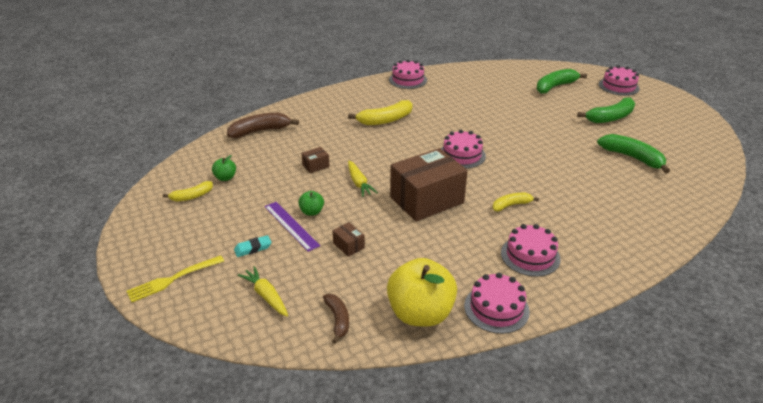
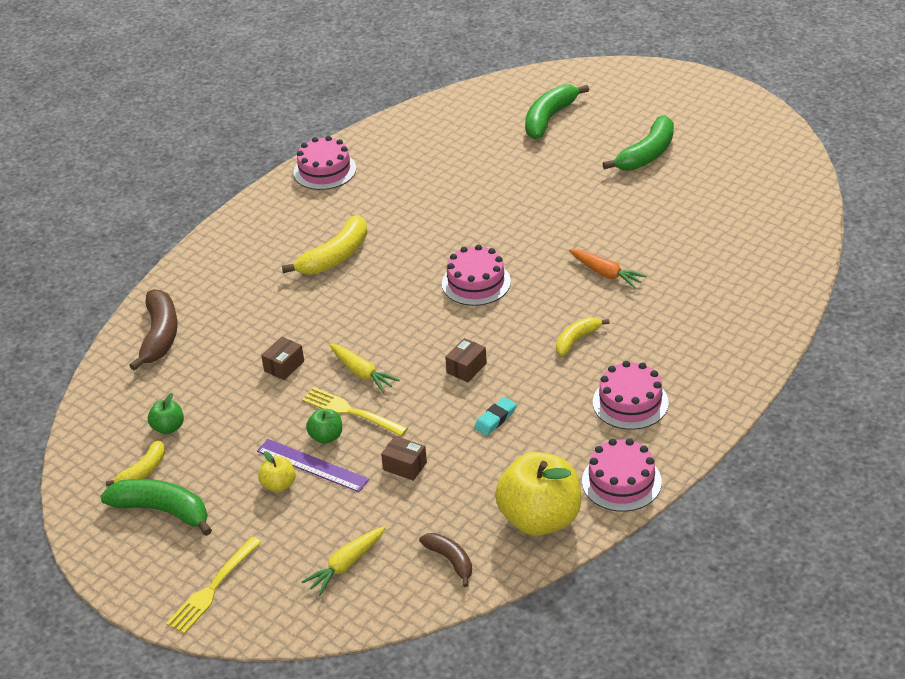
camera: 20 degrees left, 5 degrees up
brown banana [227,113,299,138] -> brown banana turned 135 degrees clockwise [129,289,177,371]
turquoise eraser [234,235,271,257] -> turquoise eraser moved to [474,397,517,436]
yellow carrot [238,266,288,317] -> yellow carrot turned 75 degrees counterclockwise [302,526,386,595]
brown box [390,148,468,221] -> brown box [445,338,487,382], size x0.40
green banana [597,134,670,173] -> green banana moved to [100,479,212,536]
pink cake [599,65,640,96] -> none
none -> yellow apple [258,451,296,492]
none -> yellow fork [302,387,408,436]
none -> orange carrot [569,249,647,289]

